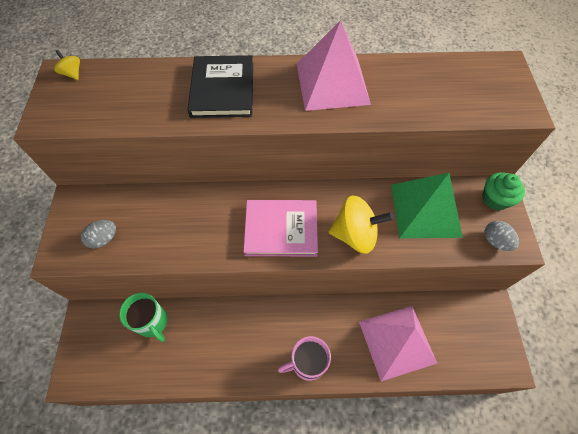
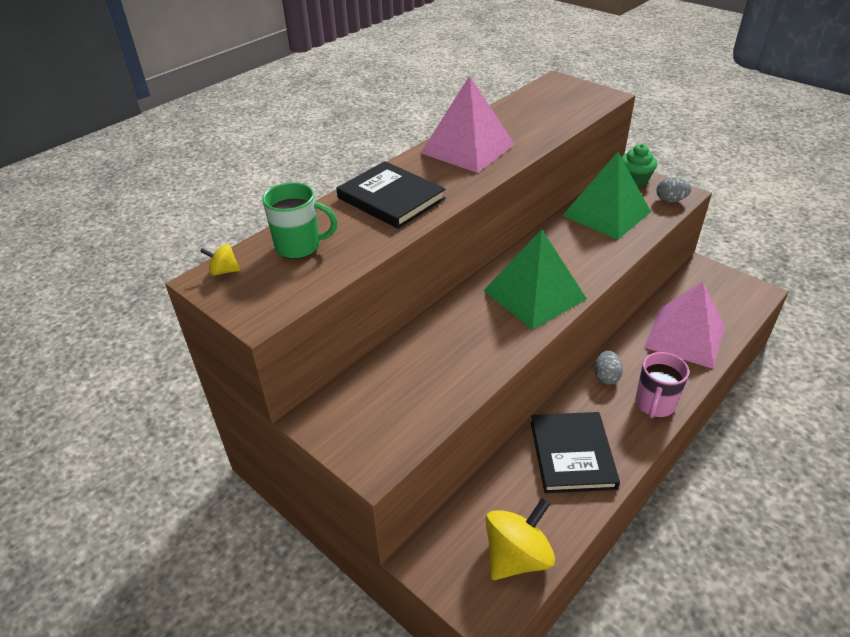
camera: 45 degrees left, 20 degrees down
grey egg [81,220,116,249] -> grey egg moved to [594,351,623,384]
green mug [119,293,168,342] -> green mug moved to [262,183,337,259]
pink book [243,200,318,256] -> green pyramid [483,229,587,330]
yellow spinning top [328,196,394,254] -> yellow spinning top moved to [485,498,555,580]
none -> black book [531,412,620,493]

